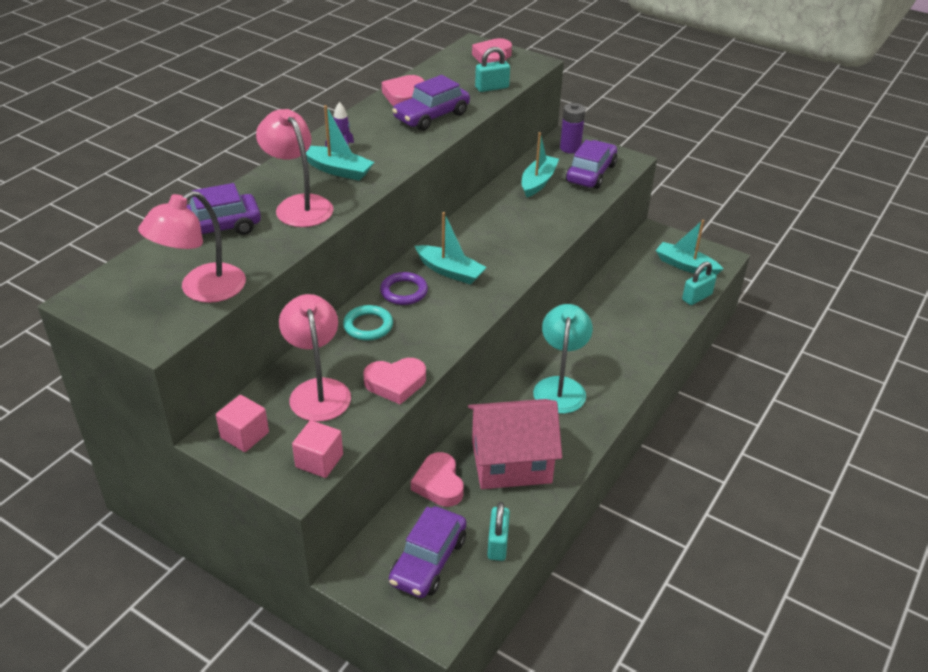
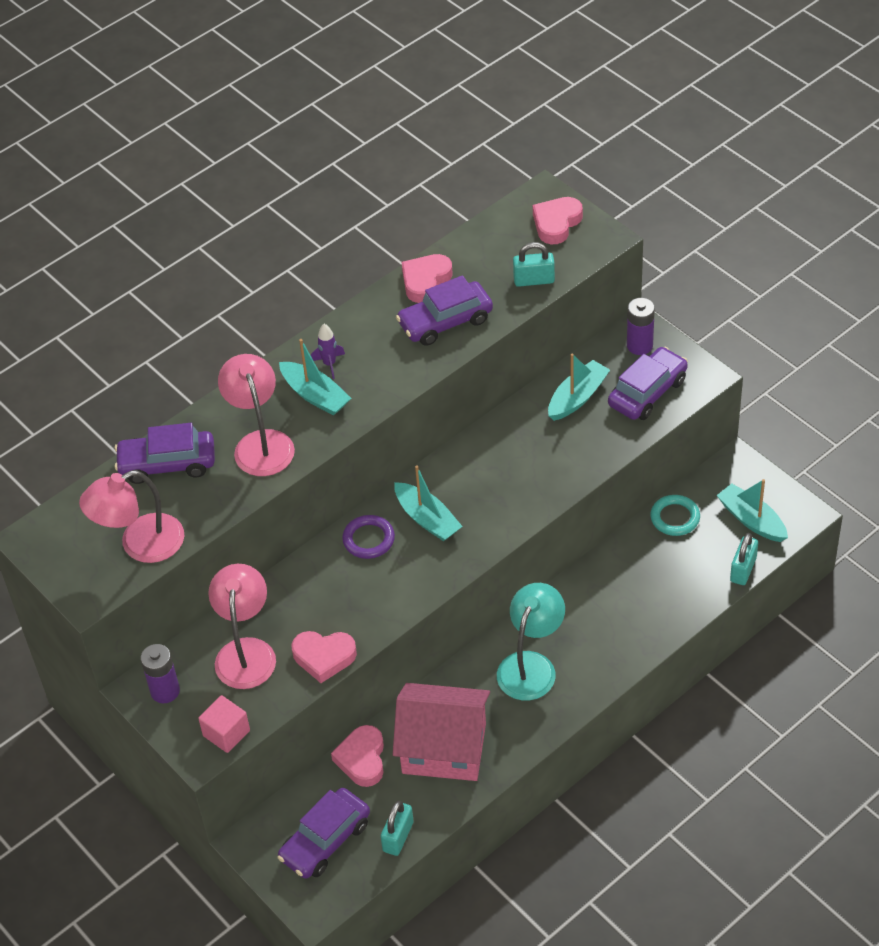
camera: 20 degrees right, 10 degrees up
pink cube [216,395,269,452] -> purple battery [141,644,180,703]
turquoise ring [343,305,393,341] -> turquoise ring moved to [650,495,700,536]
turquoise padlock [682,262,716,305] -> turquoise padlock turned 45 degrees counterclockwise [730,533,758,585]

